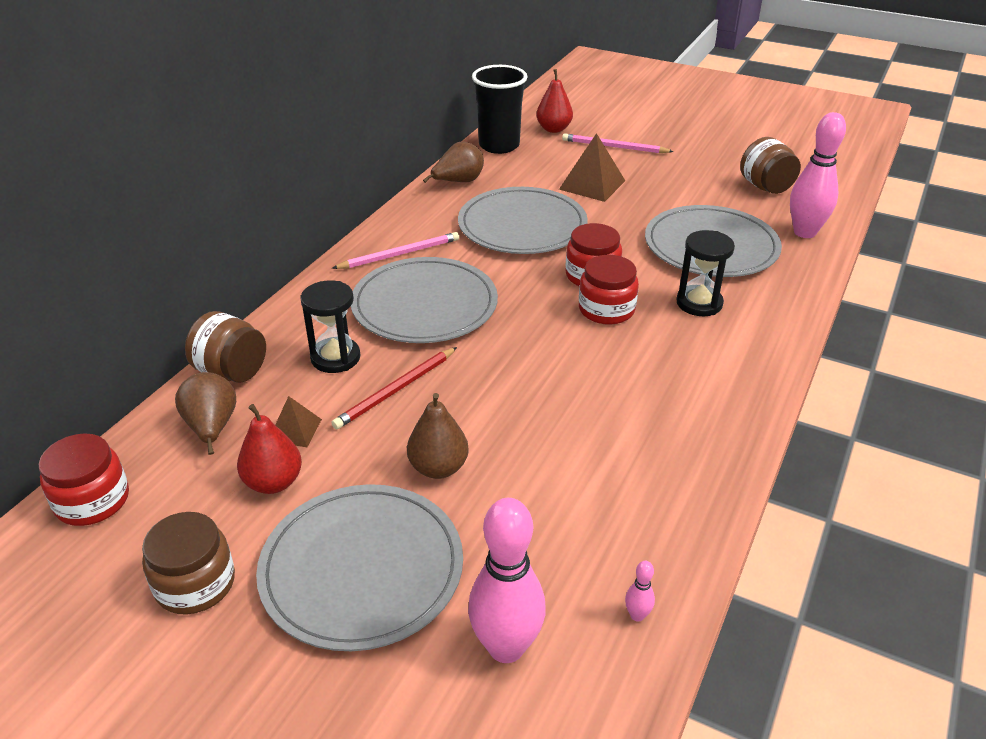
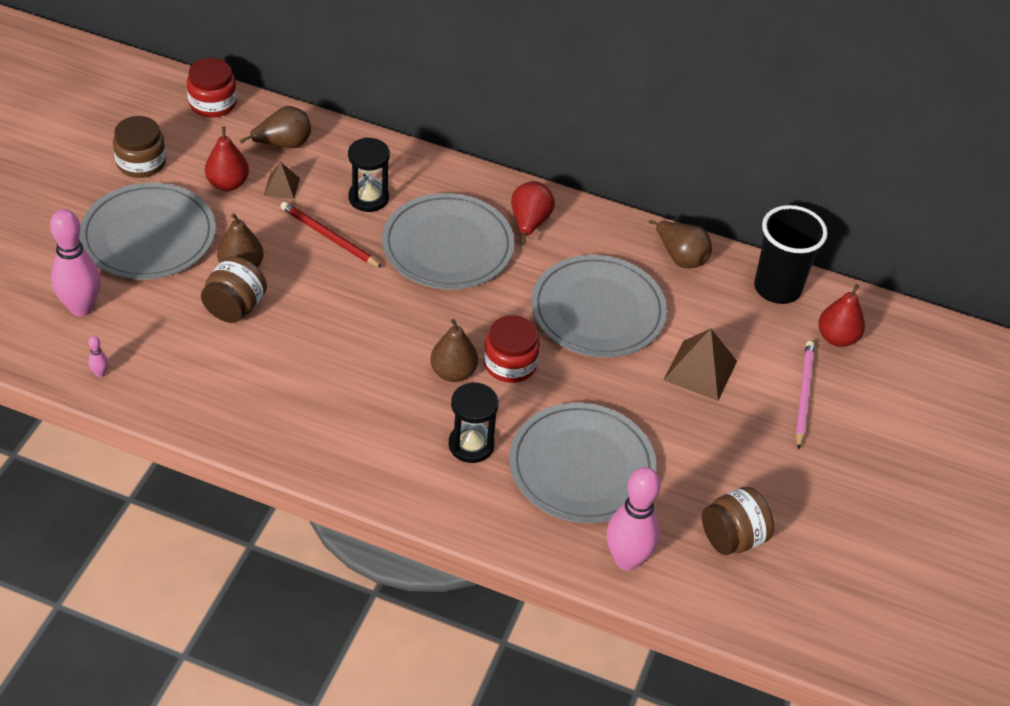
camera: 80 degrees right, 10 degrees up
brown jar [185,311,266,383] -> brown jar moved to [201,256,267,323]
pink pencil [332,232,459,269] -> red pear [511,181,555,244]
red jar [579,255,639,325] -> brown pear [430,319,478,382]

